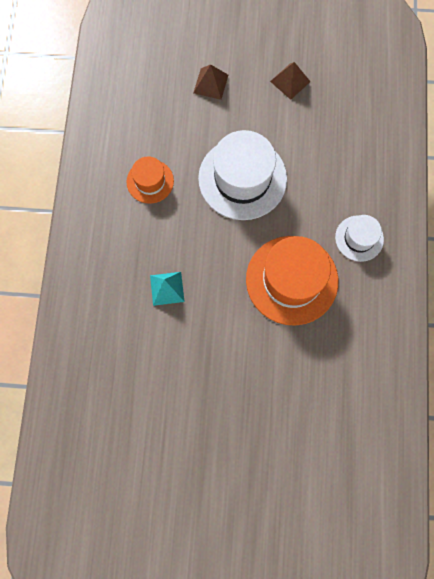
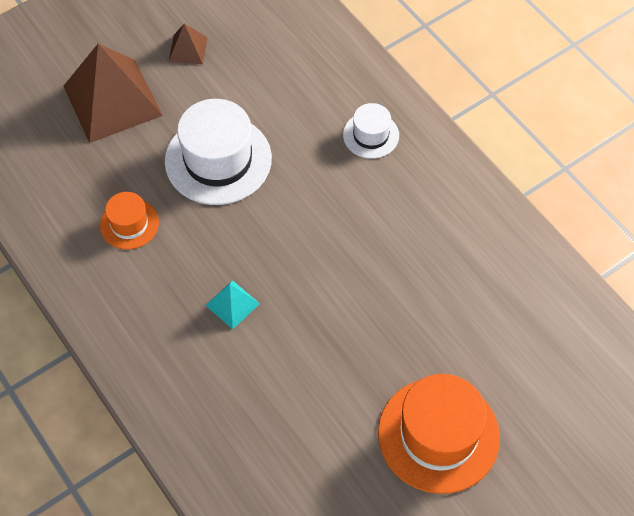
camera: 40 degrees left, 15 degrees down
brown pyramid [193,65,228,100] -> brown pyramid [64,44,163,143], size x2.19
orange hat [246,236,338,326] -> orange hat moved to [378,374,500,494]

